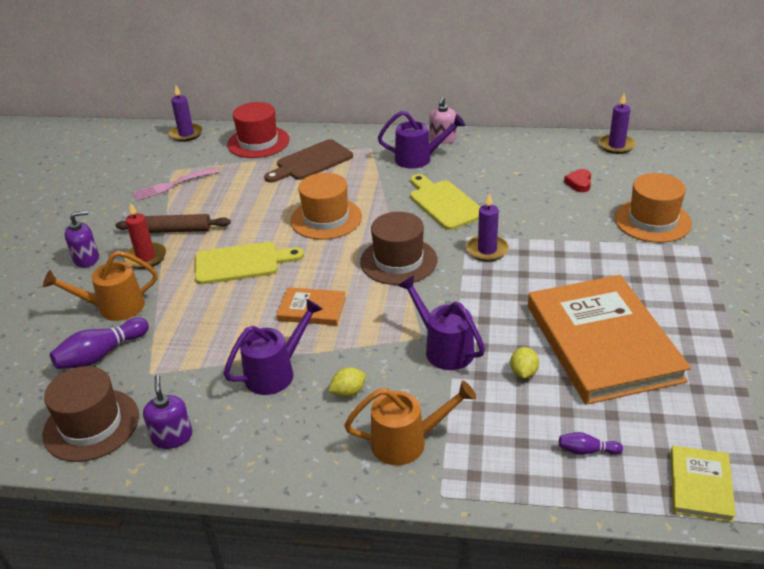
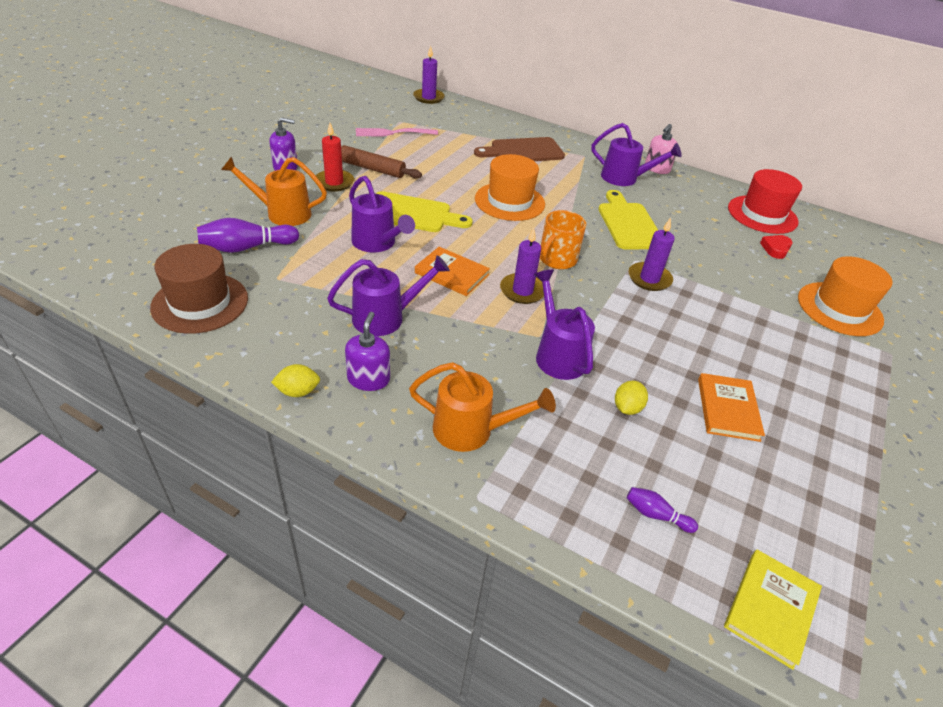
camera: 15 degrees right, 5 degrees up
purple soap dispenser [143,375,193,449] -> purple soap dispenser moved to [345,312,390,391]
red hat [227,102,290,158] -> red hat moved to [728,169,802,234]
yellow lemon [329,367,366,397] -> yellow lemon moved to [271,364,320,397]
brown hat [360,212,437,285] -> orange mug [540,210,586,269]
orange book [528,275,691,405] -> orange book [698,373,765,442], size x0.45
purple candle [599,93,636,154] -> purple candle moved to [500,228,544,304]
none -> purple watering can [349,176,415,252]

